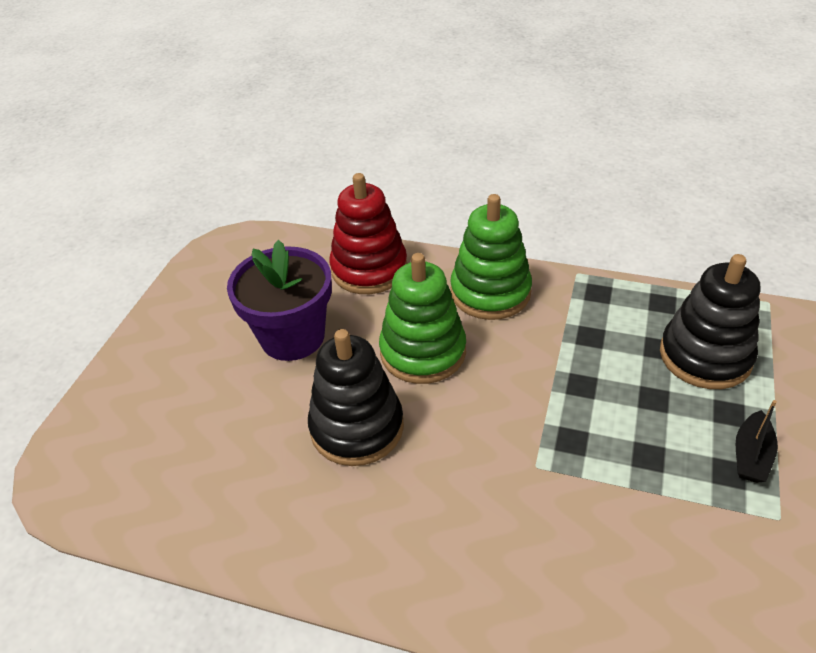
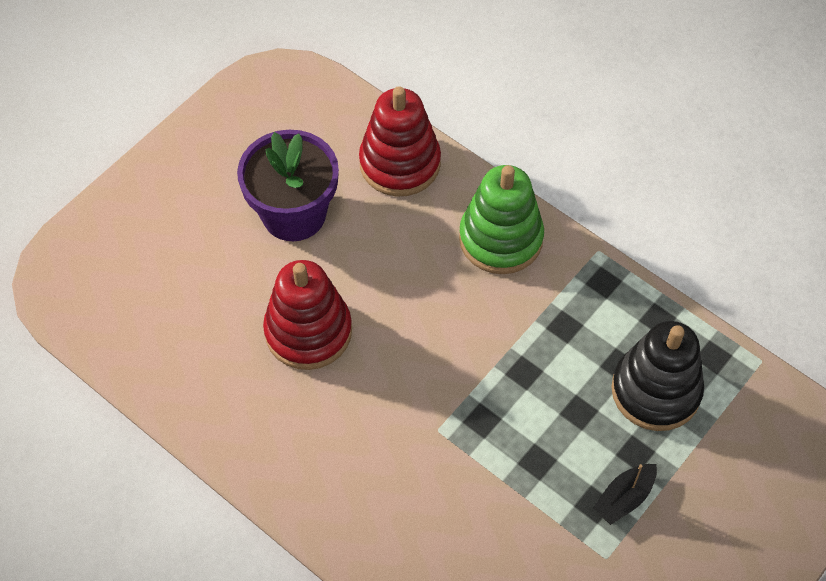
camera: 20 degrees right, 15 degrees up
black stacking toy [308,329,404,466] -> red stacking toy [263,260,352,370]
green stacking toy [379,253,466,384] -> none

